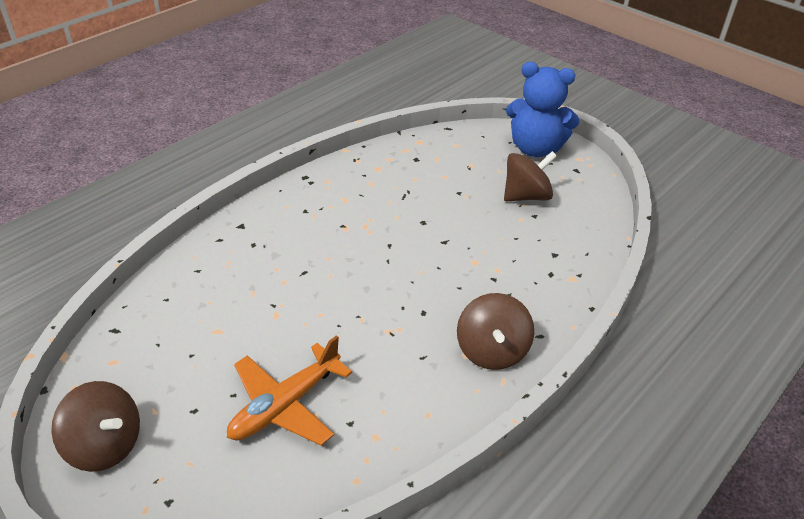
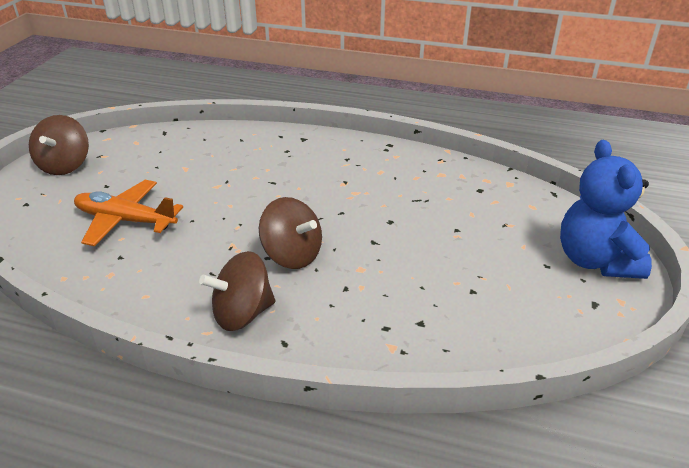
camera: 65 degrees right, 5 degrees down
brown spinning top [504,151,557,201] -> brown spinning top moved to [259,197,322,269]

